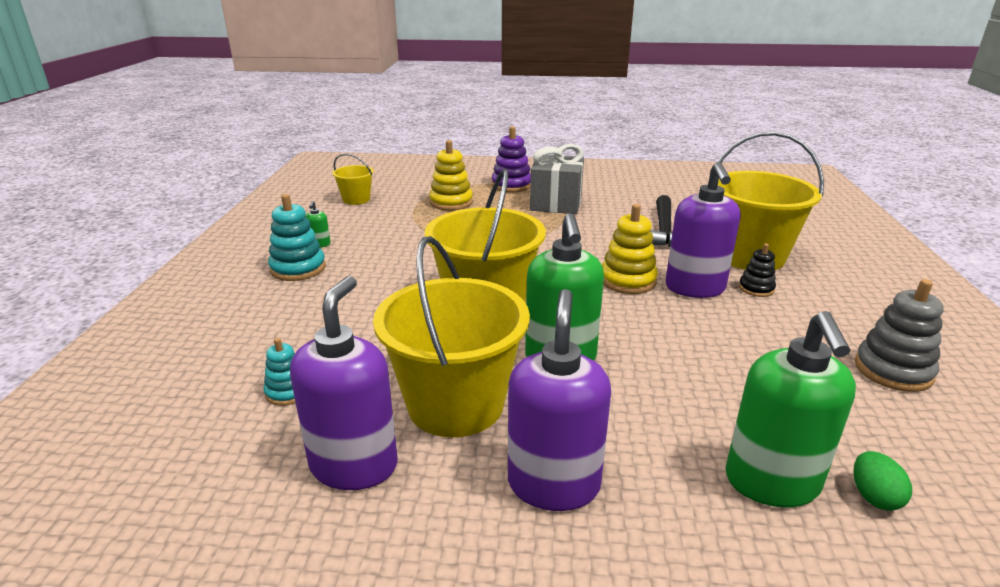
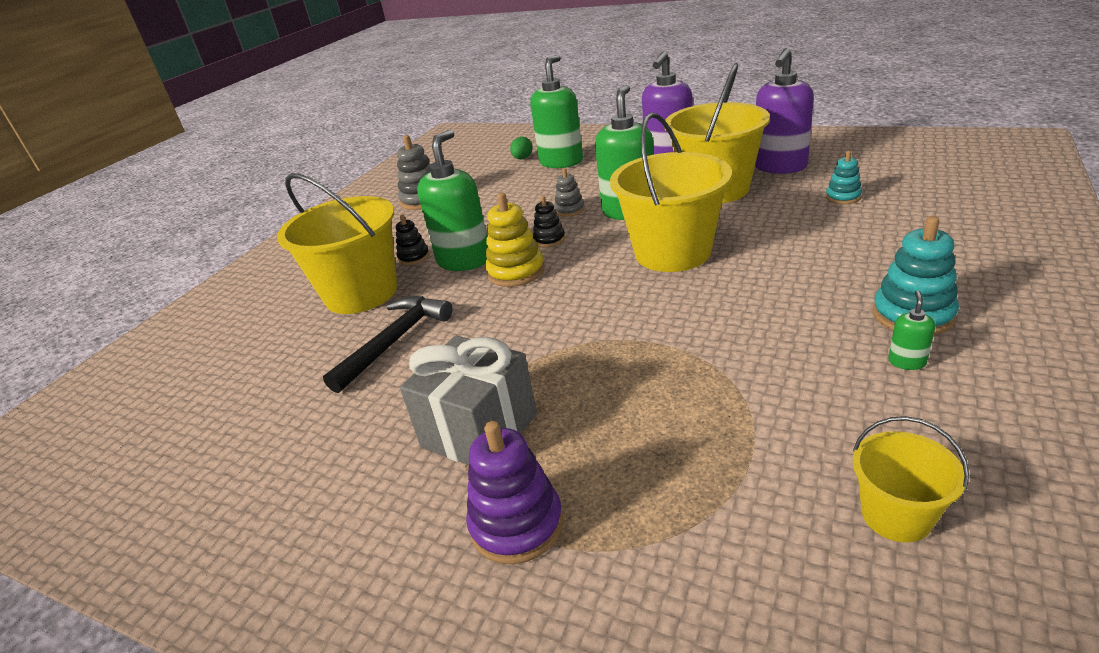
camera: 155 degrees left, 5 degrees up
yellow stacking toy [429,140,473,210] -> none
purple soap dispenser [665,162,741,298] -> green soap dispenser [417,130,488,271]
none -> black stacking toy [533,196,565,247]
none -> grey stacking toy [554,168,585,217]

